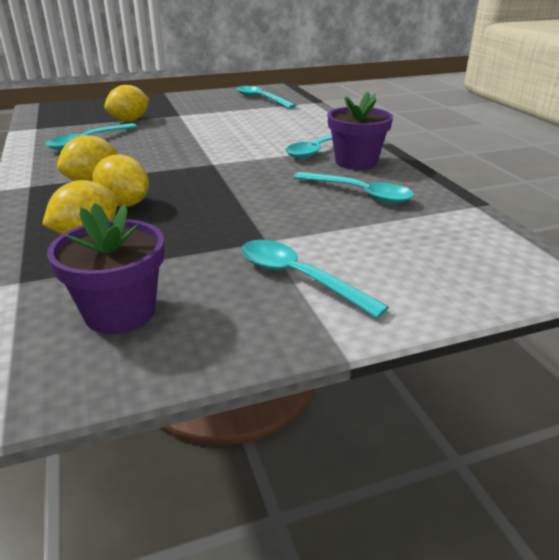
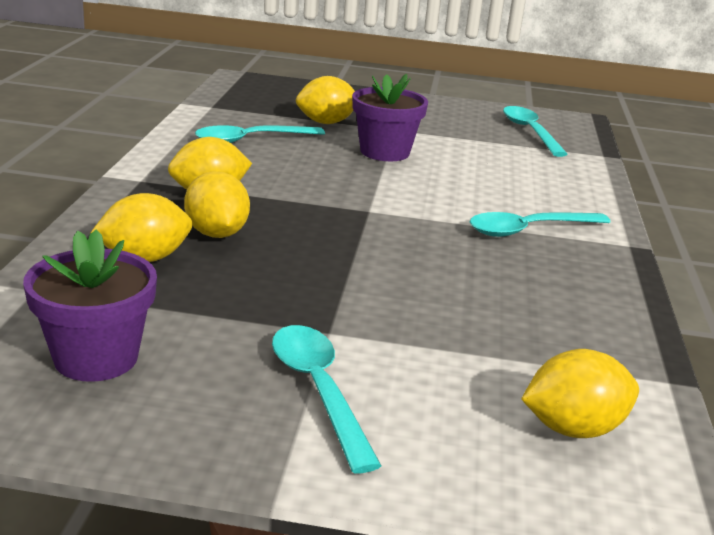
camera: 25 degrees right, 5 degrees down
turquoise spoon [293,172,414,203] -> none
purple flower pot [328,91,393,170] -> purple flower pot moved to [352,74,428,161]
none -> yellow lemon [521,349,639,438]

